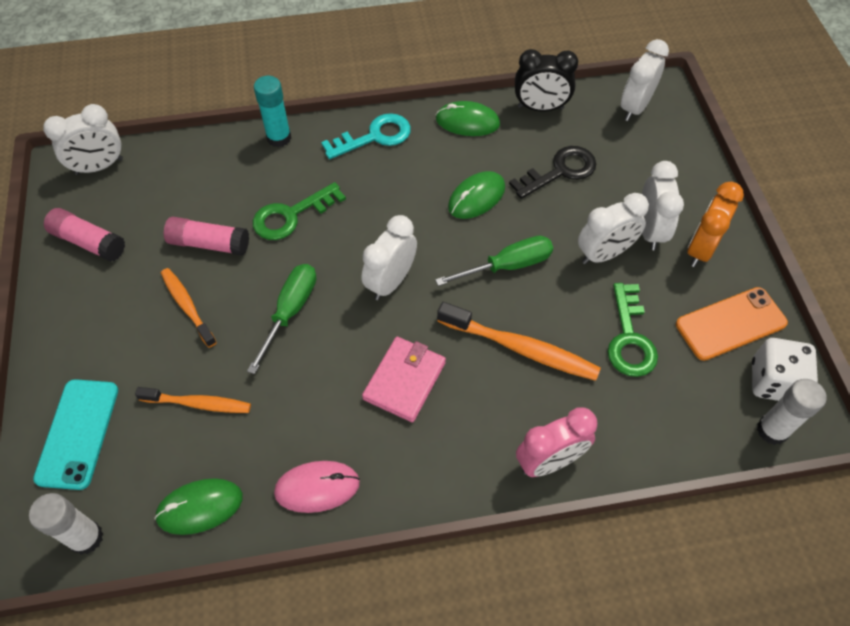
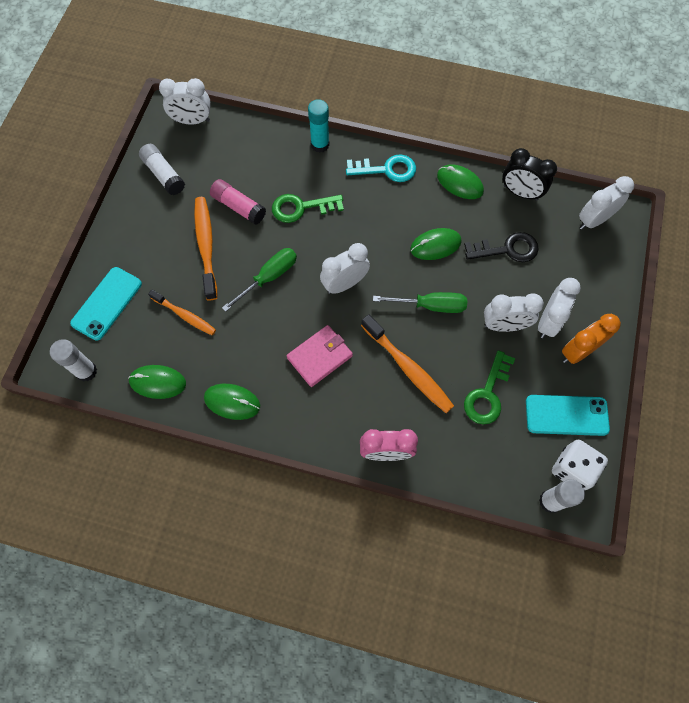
camera: 25 degrees right, 10 degrees up
pink glue stick [44,208,125,262] -> white glue stick [139,144,185,195]
orange toothbrush [161,268,217,348] -> orange toothbrush [194,197,217,301], size x1.55
pink mouse [274,461,360,513] -> green mouse [204,384,260,420]
orange phone [676,287,788,361] -> turquoise phone [526,395,610,436]

